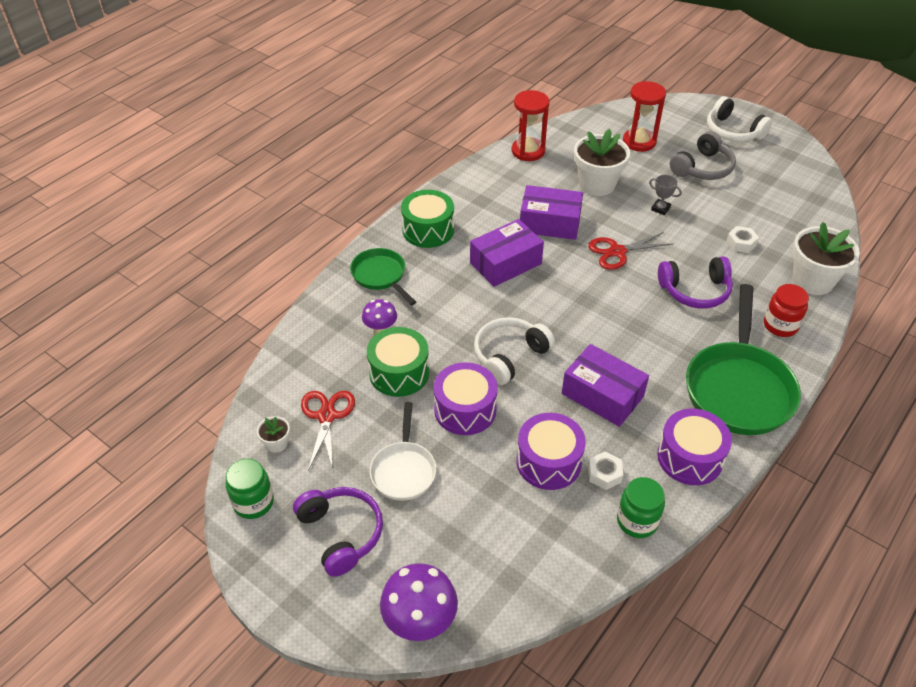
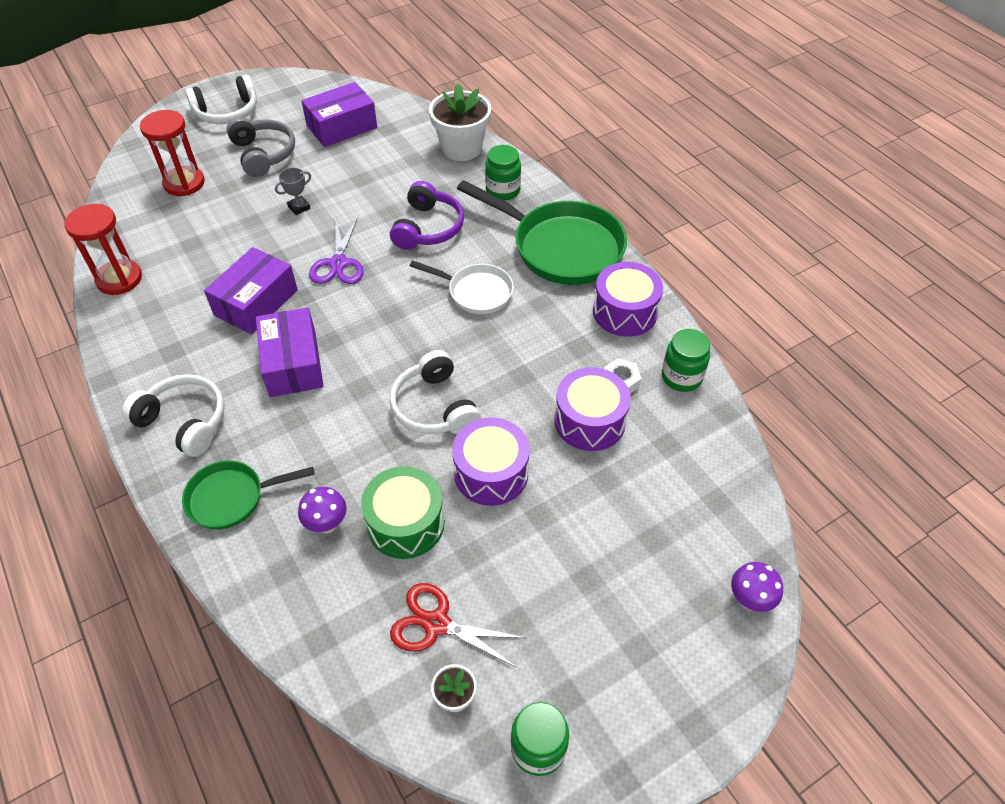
camera: 70 degrees left, 5 degrees up
purple headphones [293,487,383,577] -> none
white pan [370,402,436,501] -> white pan moved to [410,260,514,314]
purple mushroom [380,563,458,641] -> purple mushroom [731,562,783,612], size x0.60
green drum [401,190,454,248] -> white headphones [122,374,224,457]
purple box [562,344,649,427] -> purple box moved to [301,82,377,147]
white flower pot [574,129,630,196] -> none
red scissors [588,232,673,270] -> purple scissors [309,217,364,284]
white nut [726,226,759,253] -> none
red jar [764,284,809,337] -> green jar [485,145,521,201]

